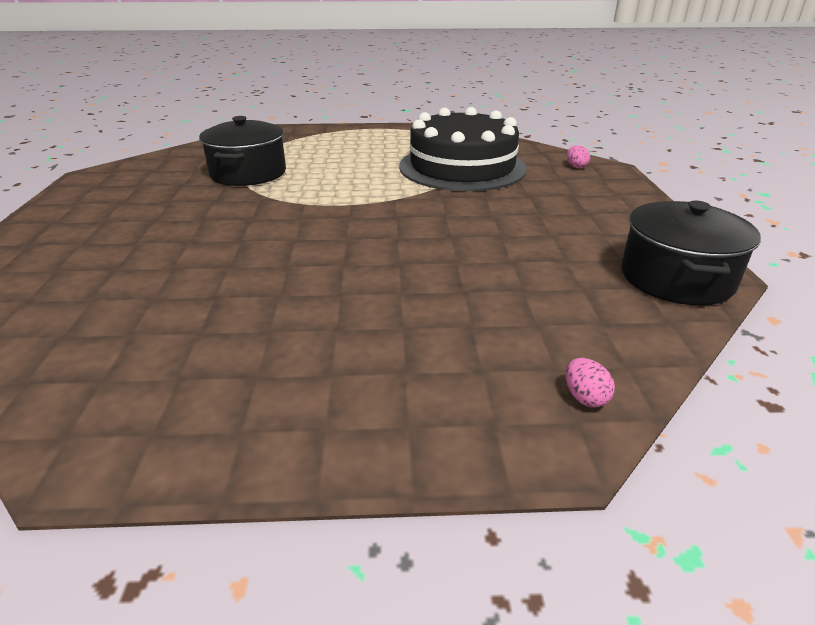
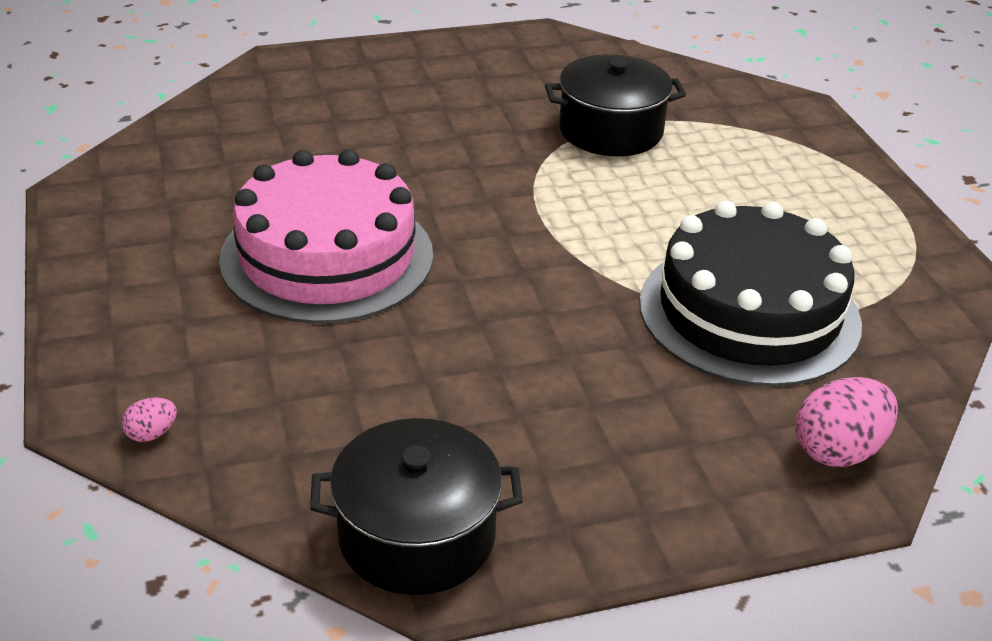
camera: 75 degrees right, 5 degrees up
pink egg [567,146,590,168] -> pink egg [796,377,898,467], size x2.02
none -> pink cake [219,149,433,324]

